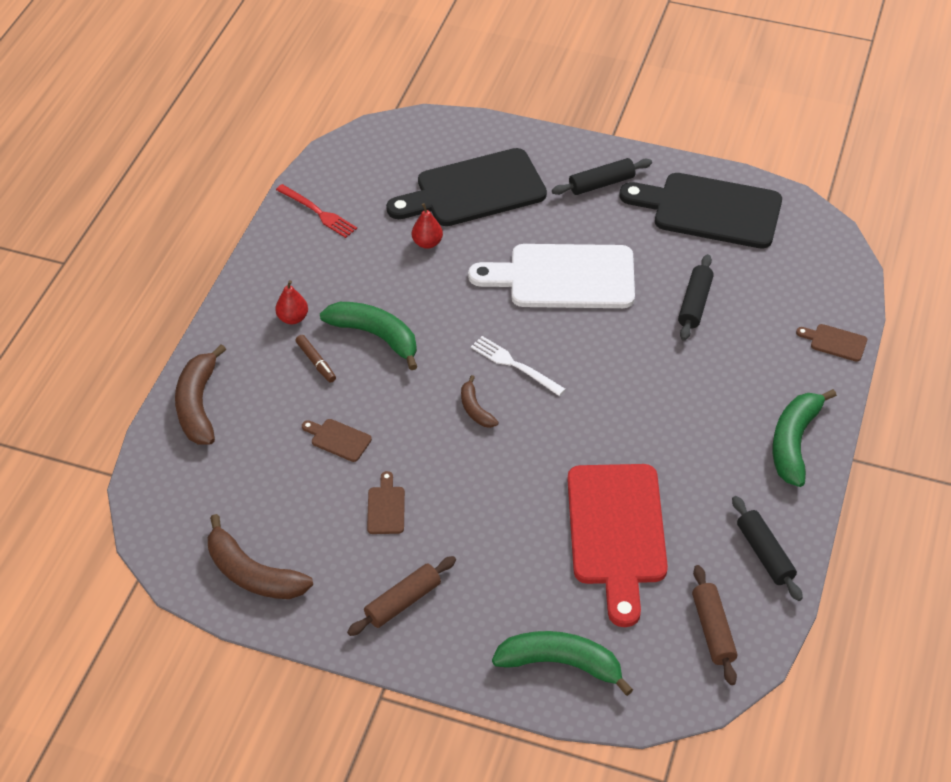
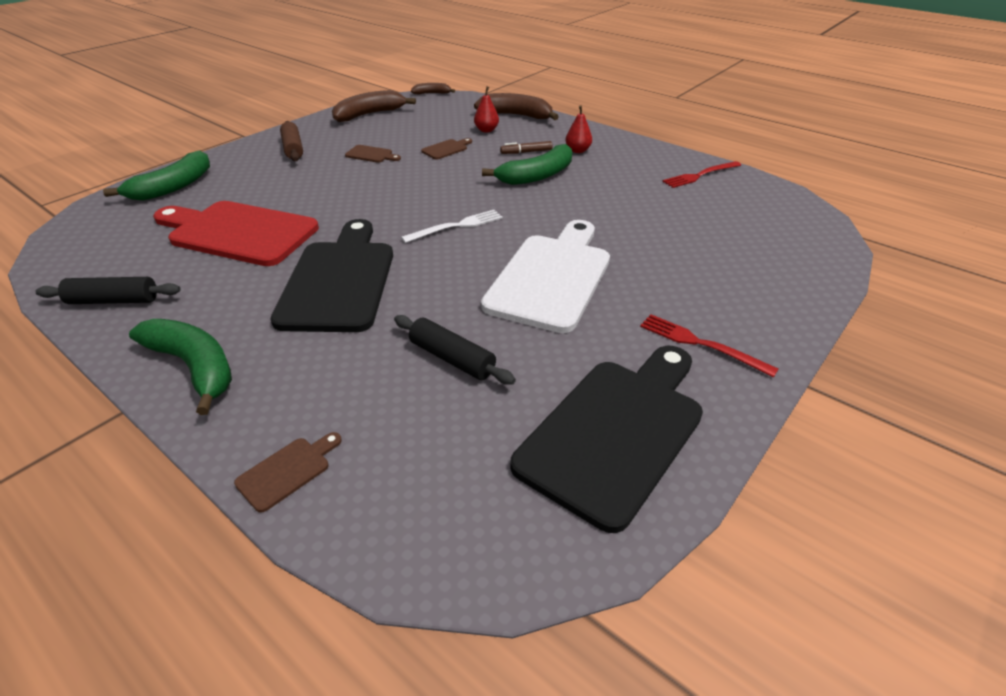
camera: 110 degrees right, 10 degrees down
black cutting board [386,148,547,226] -> black cutting board moved to [270,219,393,332]
red pear [412,203,443,249] -> red pear moved to [474,86,499,133]
brown banana [461,375,499,428] -> brown banana moved to [411,83,455,94]
black rolling pin [552,158,652,195] -> red fork [640,314,778,378]
brown rolling pin [692,565,737,685] -> none

